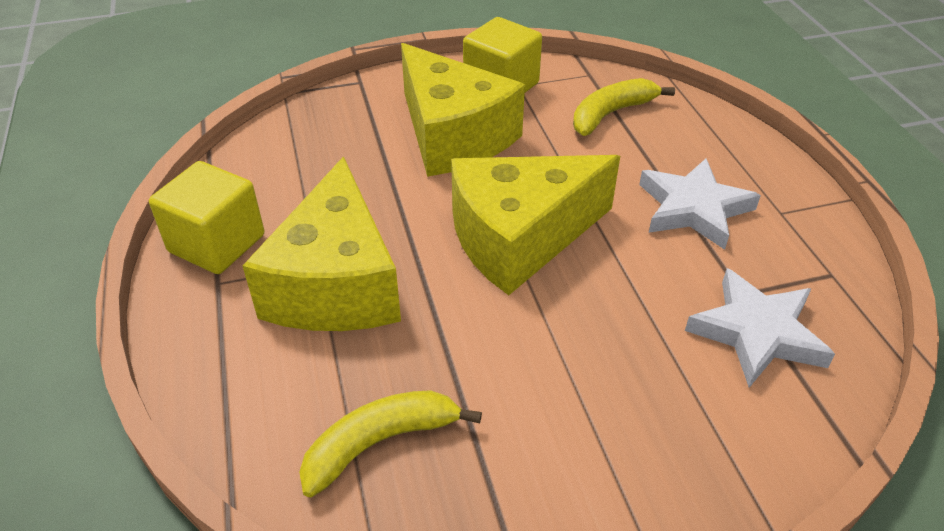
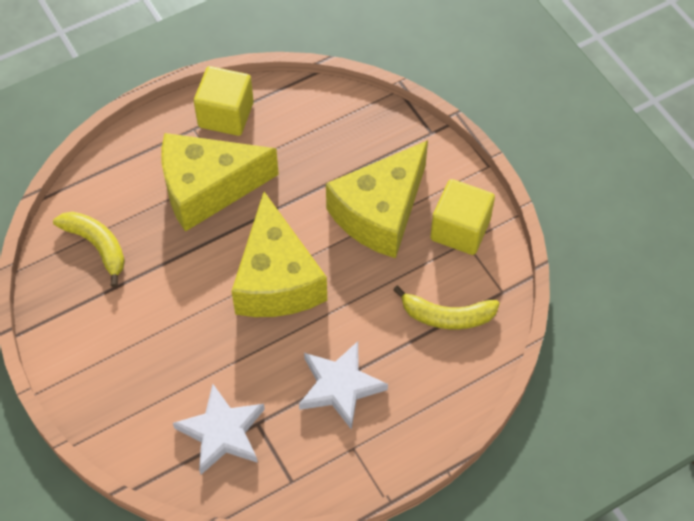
camera: 75 degrees right, 15 degrees up
yellow cheese [451,155,620,295] -> yellow cheese turned 150 degrees counterclockwise [231,192,327,317]
yellow banana [573,78,675,136] -> yellow banana turned 150 degrees clockwise [393,286,500,329]

